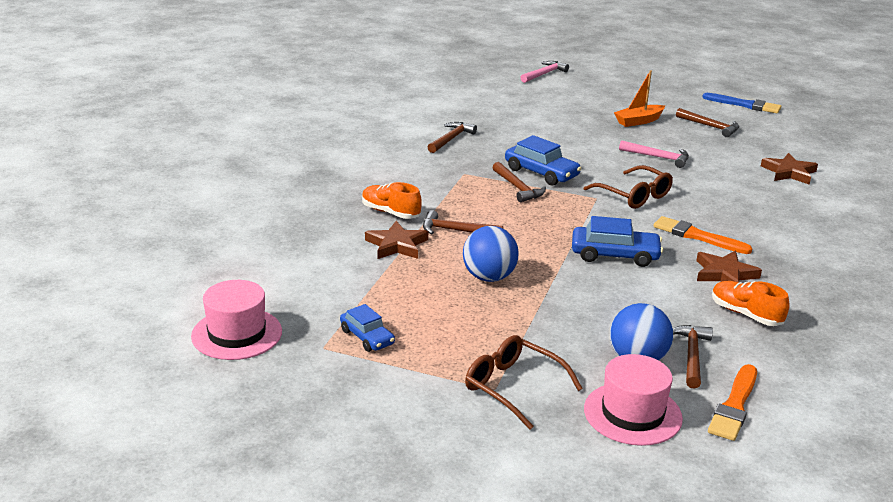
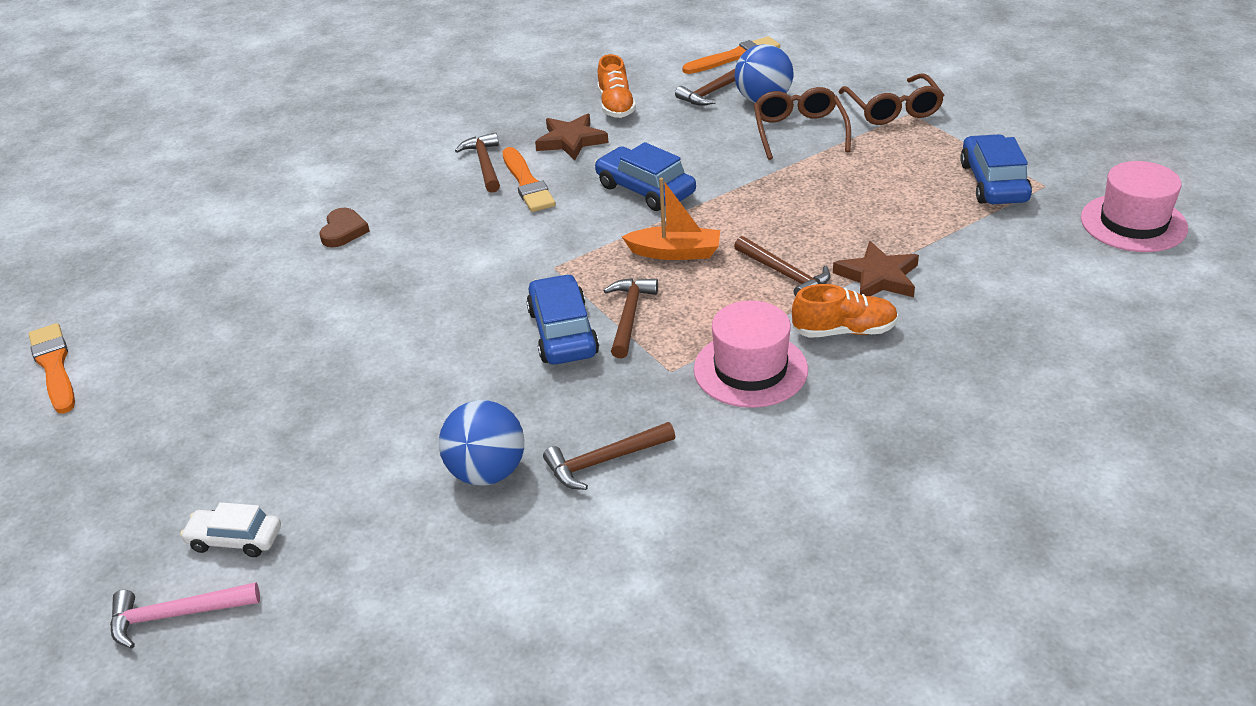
camera: 140 degrees left, 10 degrees up
blue car [340,304,395,352] -> blue car [960,134,1032,204], size x1.55
orange shoe [362,182,422,219] -> orange shoe turned 75 degrees counterclockwise [792,284,898,338]
blue ball [463,226,519,282] -> blue ball moved to [439,400,524,486]
brown glasses [584,165,673,209] -> brown glasses moved to [754,87,851,160]
pink hat [584,354,683,446] -> pink hat moved to [694,300,808,408]
orange boat [614,70,665,127] -> orange boat moved to [622,178,720,260]
pink hammer [619,140,689,168] -> none
brown hammer [676,108,739,137] -> brown hammer moved to [455,132,500,193]
blue brush [702,93,781,113] -> orange brush [29,323,75,414]
brown star [761,153,818,185] -> none
none -> white car [180,502,281,557]
none -> brown heart [319,208,369,248]

